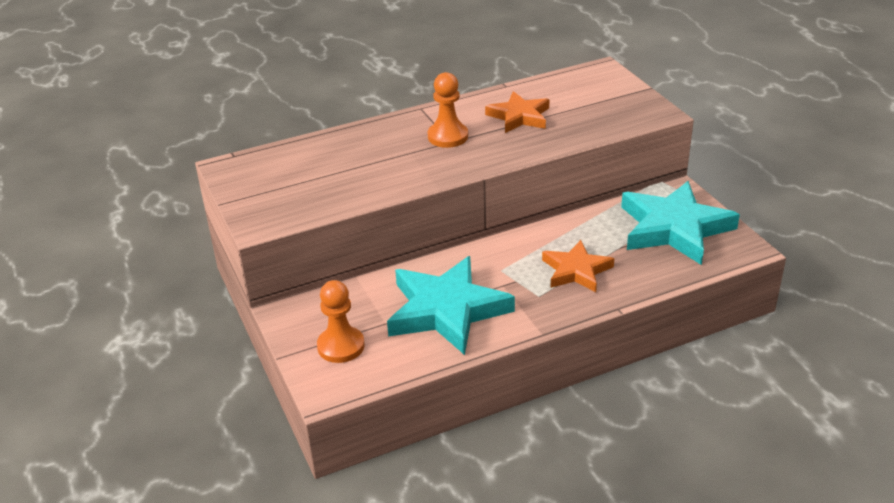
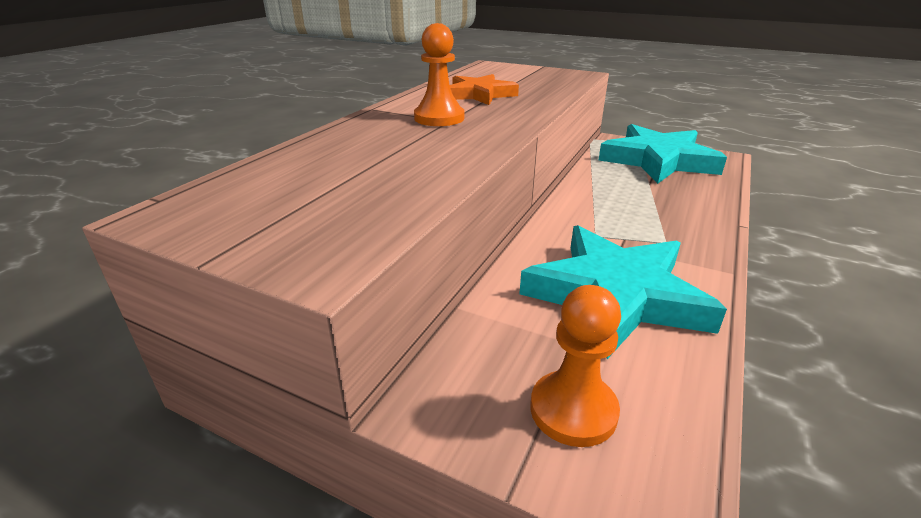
camera: 40 degrees left, 5 degrees down
orange star [542,240,614,292] -> none

